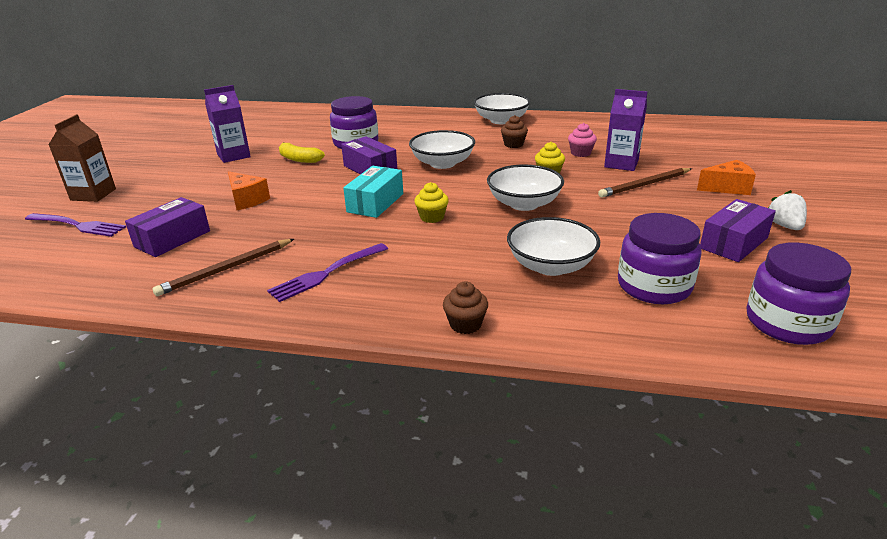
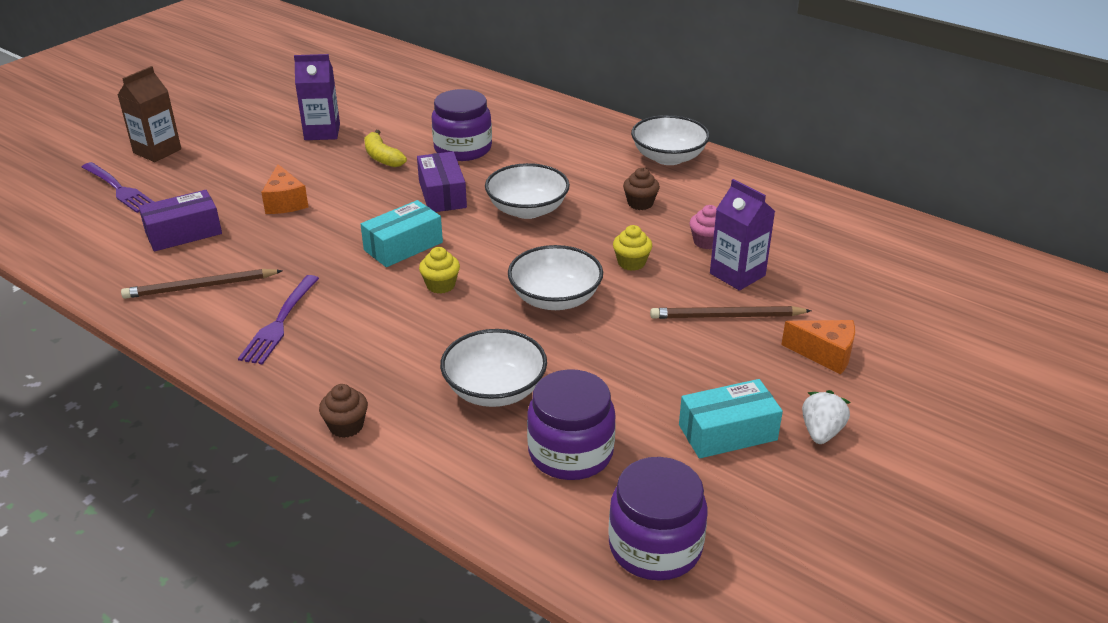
camera: 25 degrees right, 5 degrees up
purple fork [267,243,388,302] -> purple fork turned 60 degrees counterclockwise [238,275,319,365]
purple box [700,199,776,262] -> turquoise box [679,379,783,459]

